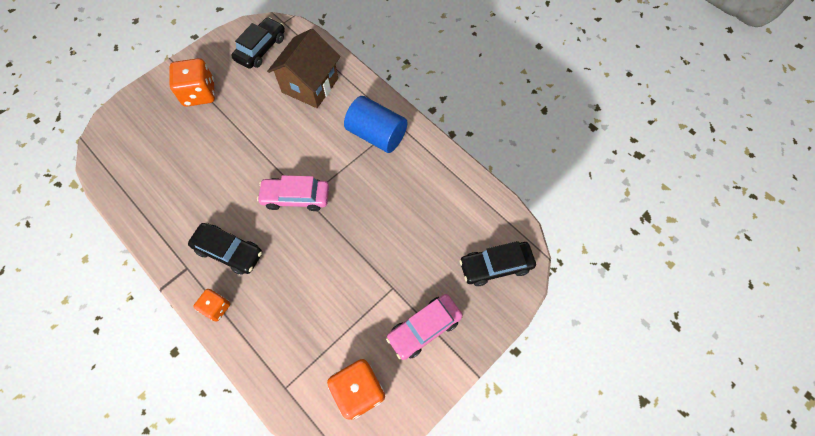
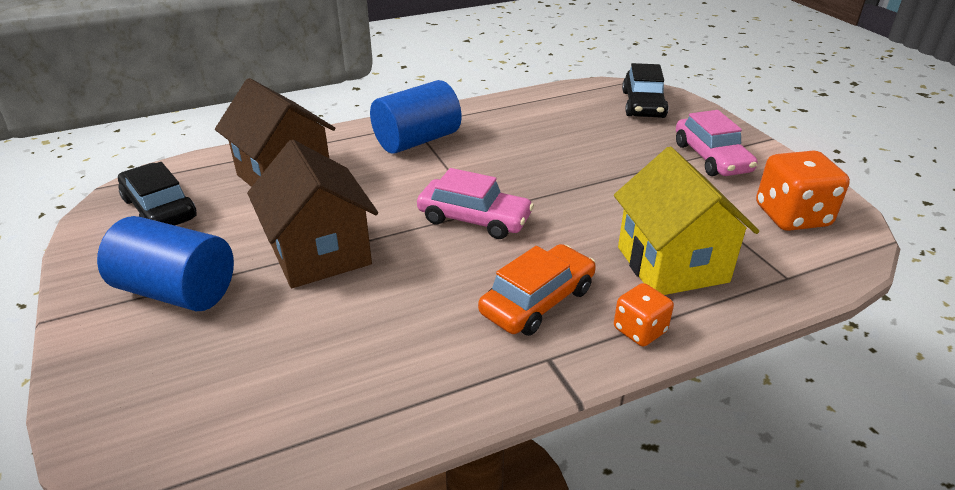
camera: 70 degrees left, 30 degrees down
orange dice [170,58,215,106] -> blue cylinder [97,216,234,311]
black car [188,223,262,275] -> orange car [478,244,596,336]
pink car [257,175,329,211] -> pink car turned 90 degrees counterclockwise [417,168,534,239]
none -> brown house [247,140,378,288]
none -> yellow house [614,146,759,295]

